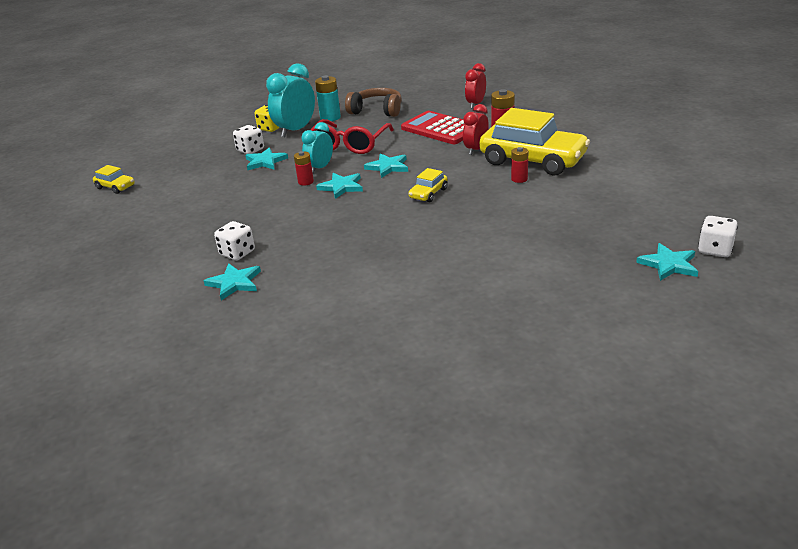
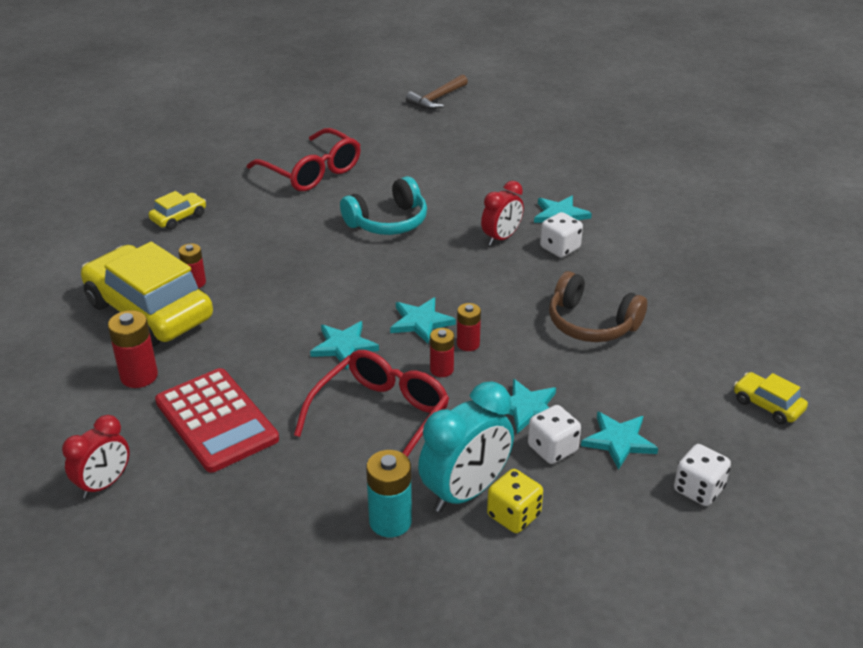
camera: 170 degrees left, 5 degrees up
turquoise clock [301,122,333,173] -> red battery [430,328,454,377]
brown headphones [345,88,402,117] -> brown headphones moved to [549,271,647,342]
yellow car [409,168,448,202] -> yellow car moved to [148,191,206,230]
red clock [463,104,489,155] -> red clock moved to [481,181,524,246]
turquoise star [636,243,698,281] -> turquoise star moved to [581,411,658,470]
white dice [698,216,738,257] -> white dice moved to [674,444,731,506]
none -> red glasses [247,128,361,191]
none -> turquoise headphones [340,176,427,235]
none -> brown hammer [406,74,468,109]

